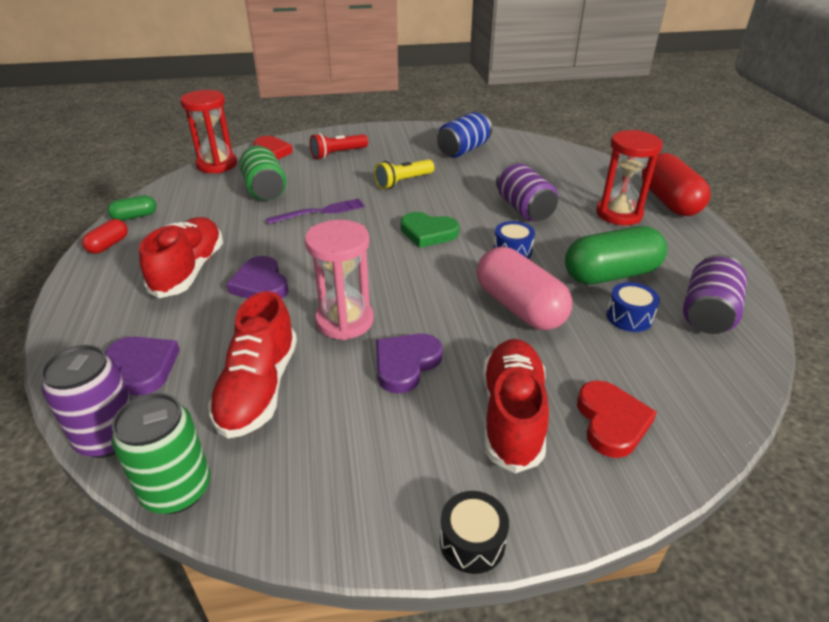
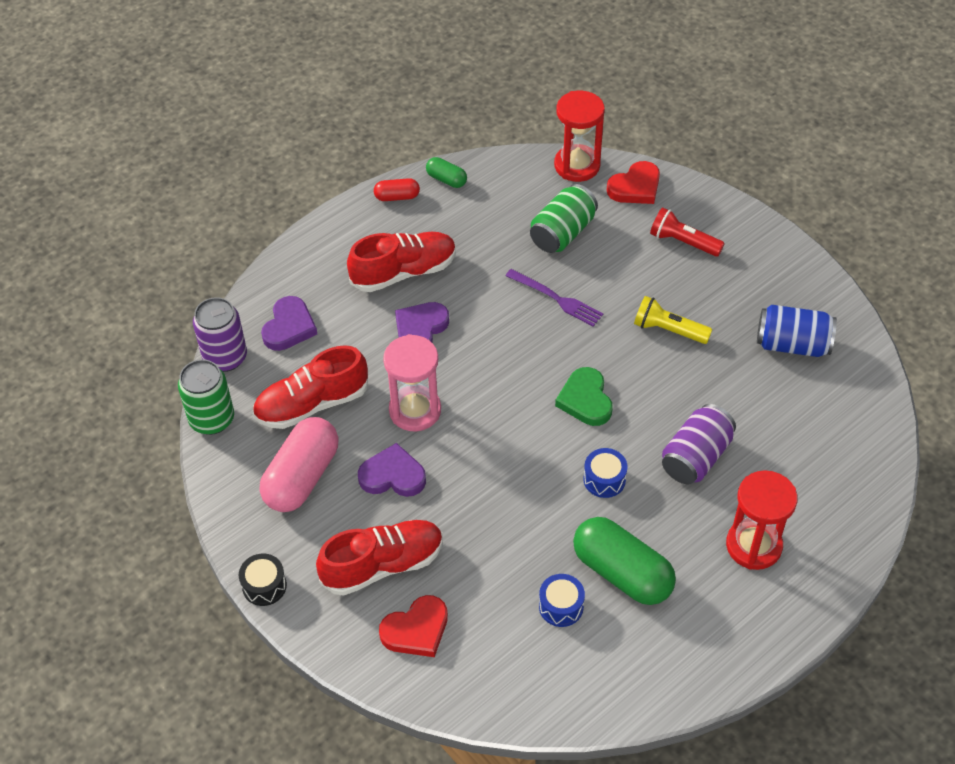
camera: 60 degrees right, 15 degrees up
pink capsule [477,247,572,330] -> pink capsule moved to [260,417,339,512]
red capsule [642,153,711,216] -> none
purple can [683,254,747,334] -> none

